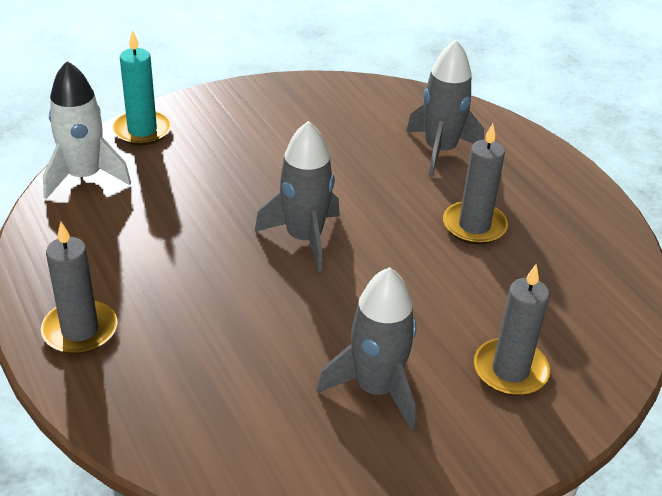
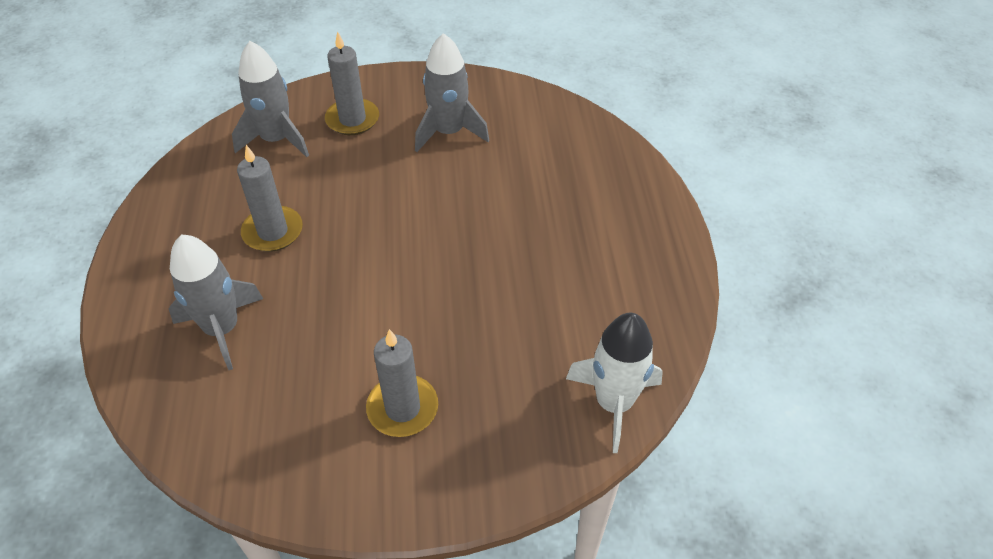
camera: 155 degrees left, 10 degrees up
grey candle [41,222,118,354] -> grey candle moved to [366,329,438,437]
turquoise candle [112,30,172,146] -> none
grey rocket [255,121,340,272] -> grey rocket moved to [232,41,309,157]

